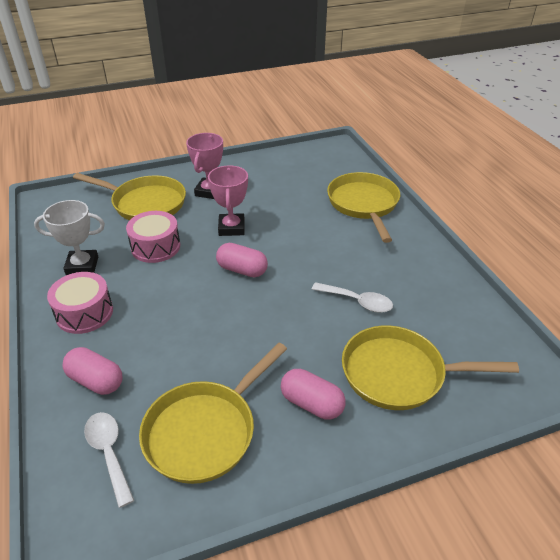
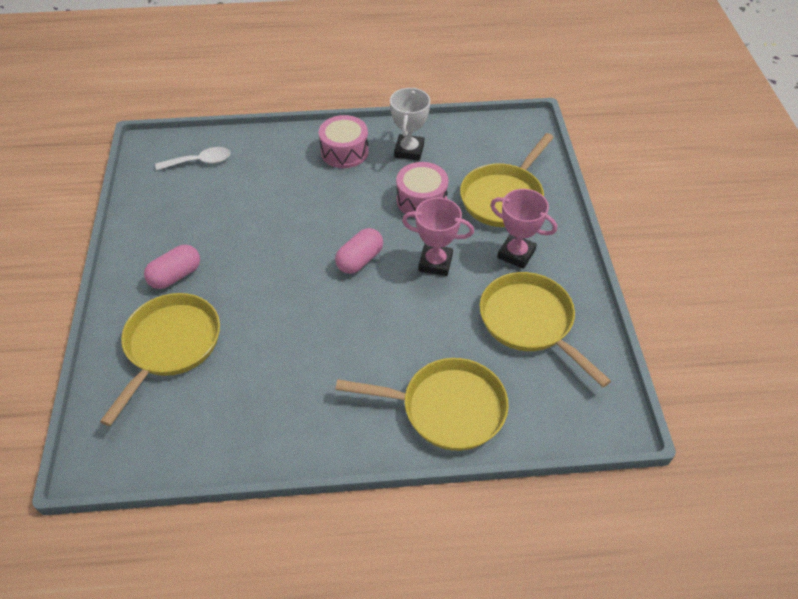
camera: 105 degrees right, 10 degrees up
pink capsule [62,347,122,395] -> none
yellow pan [139,343,287,484] -> yellow pan moved to [480,272,611,387]
white spoon [311,282,393,313] -> none

